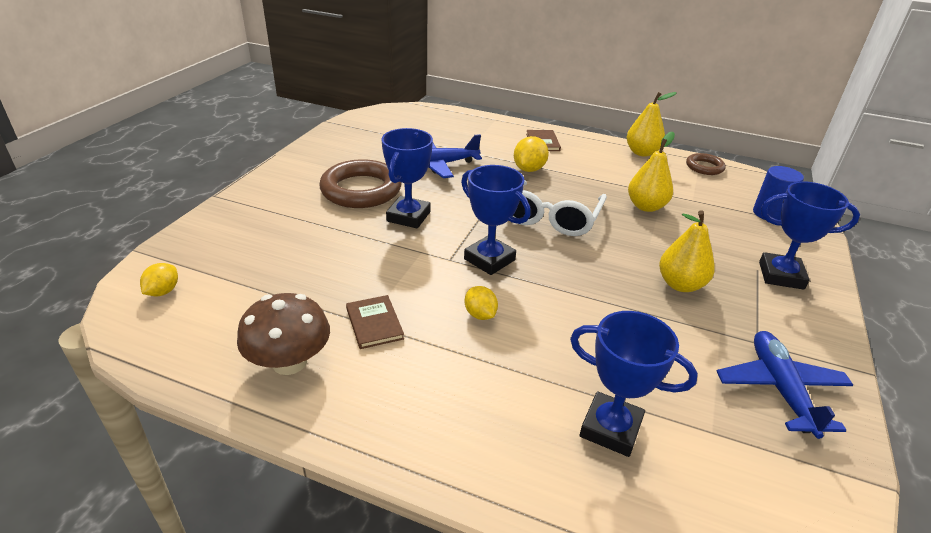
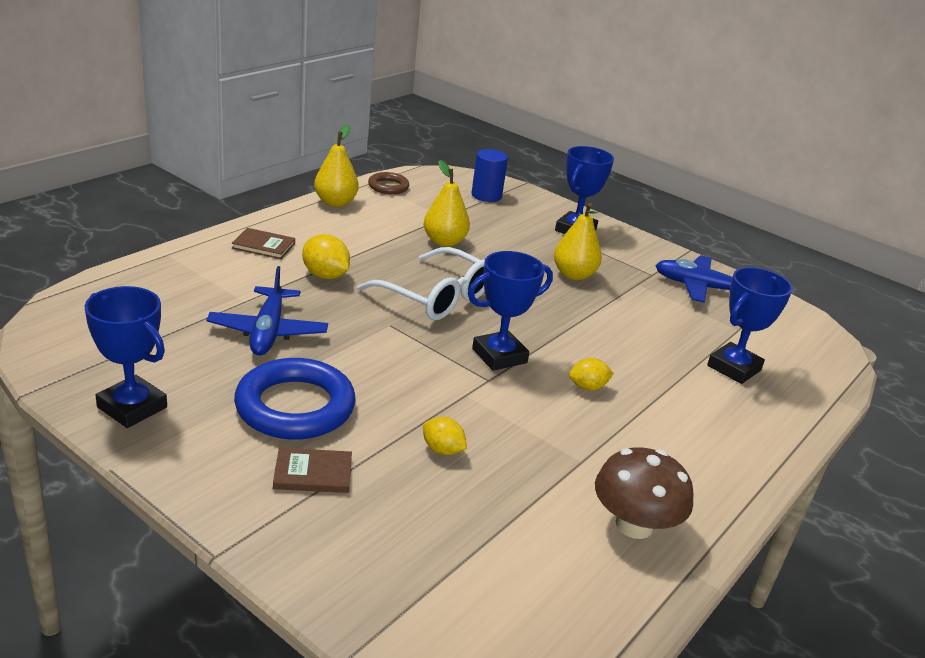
camera: 75 degrees left, 5 degrees down
yellow lemon [140,263,178,296] -> yellow lemon moved to [423,417,467,455]
brown ring [319,159,401,208] -> blue ring [234,358,356,440]
brown book [346,295,404,349] -> brown book moved to [273,448,352,493]
blue trophy [381,128,433,229] -> blue trophy moved to [85,286,167,428]

